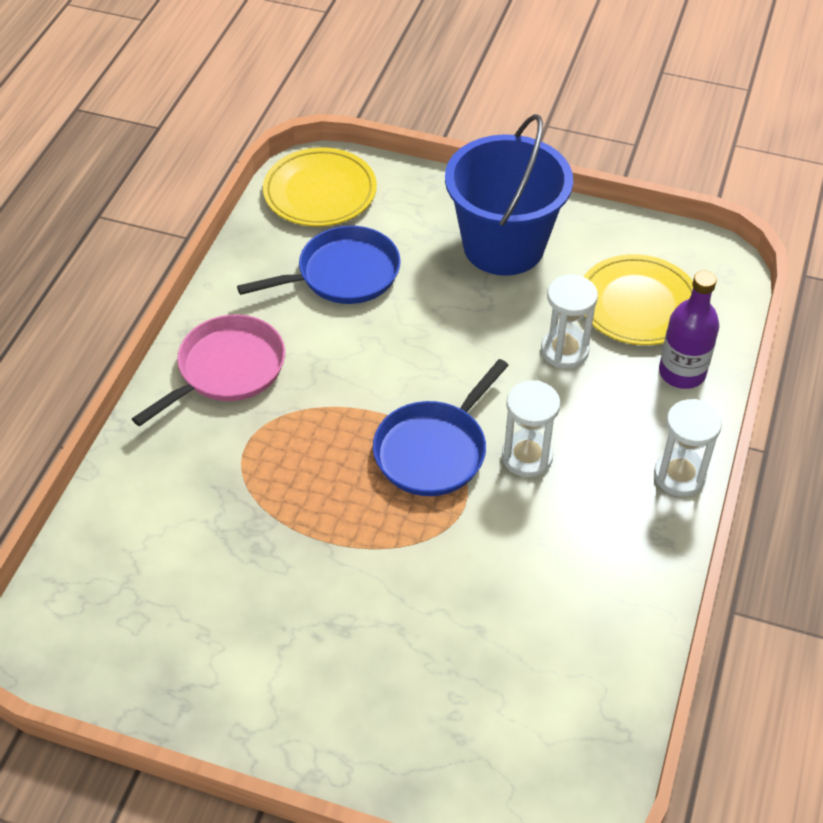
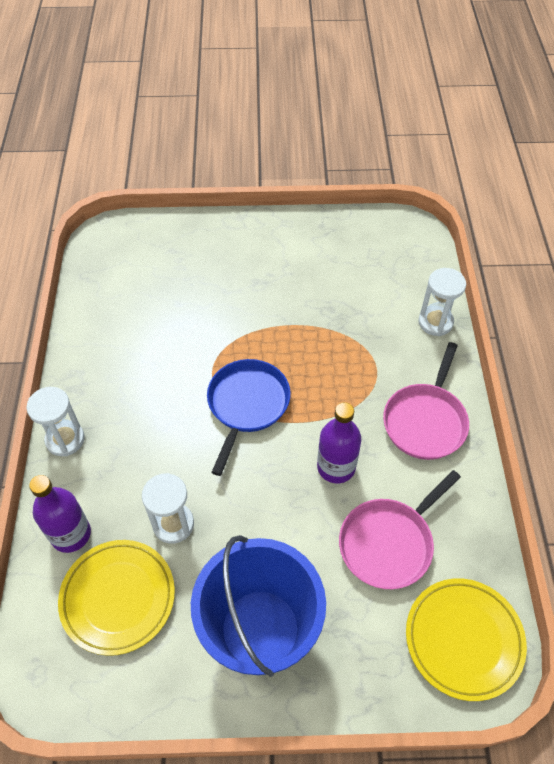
camera: 160 degrees right, 5 degrees up
blue pan [237,226,401,304] -> pink pan [339,470,461,589]
white hourglass [502,380,560,477] -> white hourglass moved to [418,268,466,336]
none -> purple bottle [317,402,361,484]

